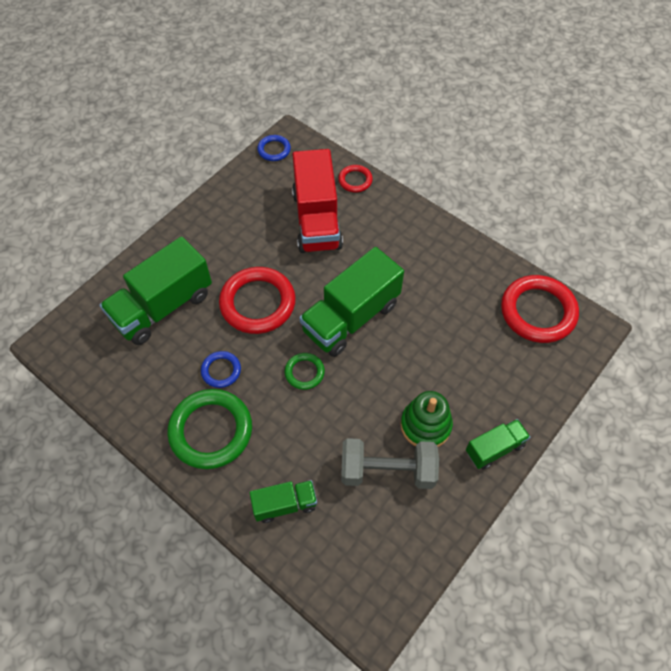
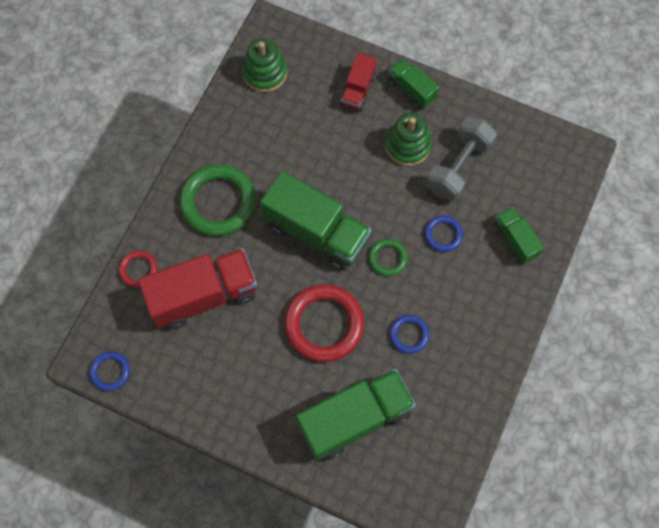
camera: 105 degrees left, 10 degrees up
green truck [100,237,212,345] -> green truck turned 60 degrees counterclockwise [296,369,416,461]
green ring [167,389,252,469] -> green ring moved to [179,164,256,236]
grey dumbbell [341,438,439,489] -> grey dumbbell turned 45 degrees clockwise [426,117,497,201]
red ring [501,275,579,343] -> green stacking toy [242,38,287,92]
none -> red truck [340,53,377,111]
none -> blue ring [424,215,463,252]

